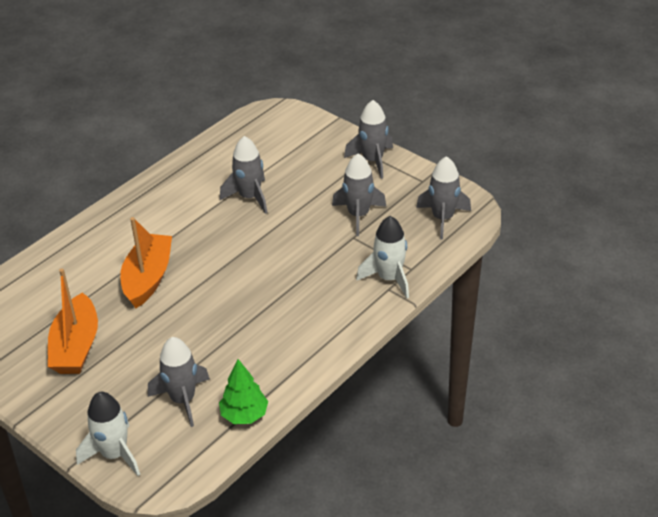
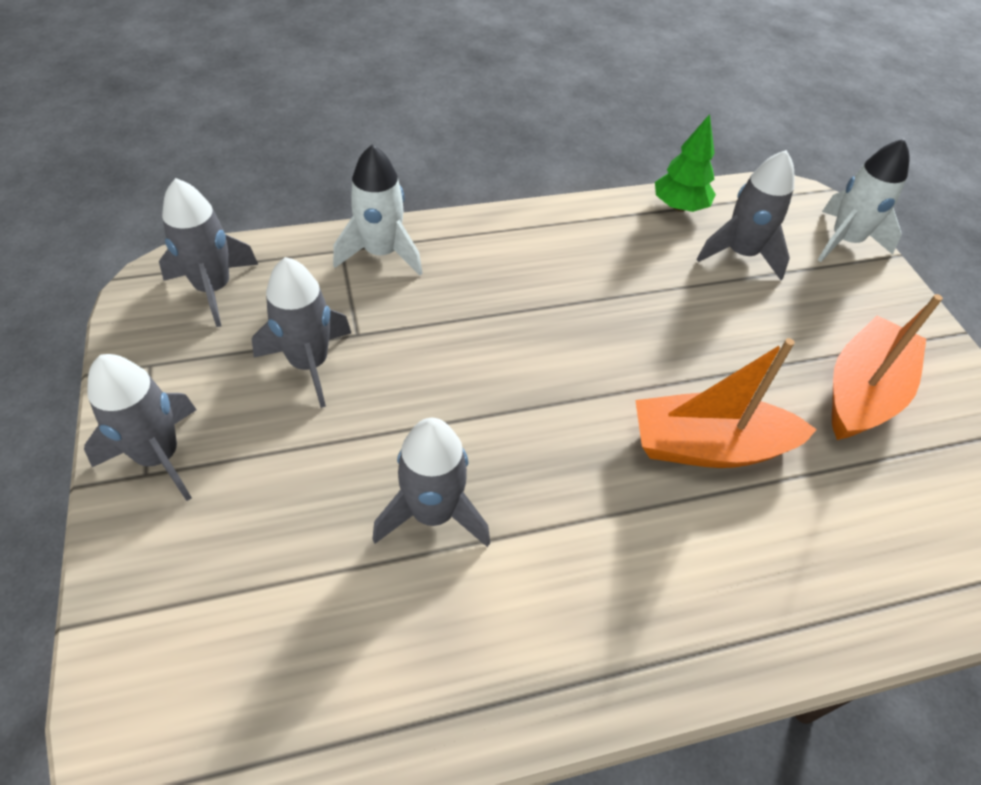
camera: 150 degrees left, 10 degrees up
orange boat [120,217,172,308] -> orange boat turned 45 degrees clockwise [635,338,817,468]

